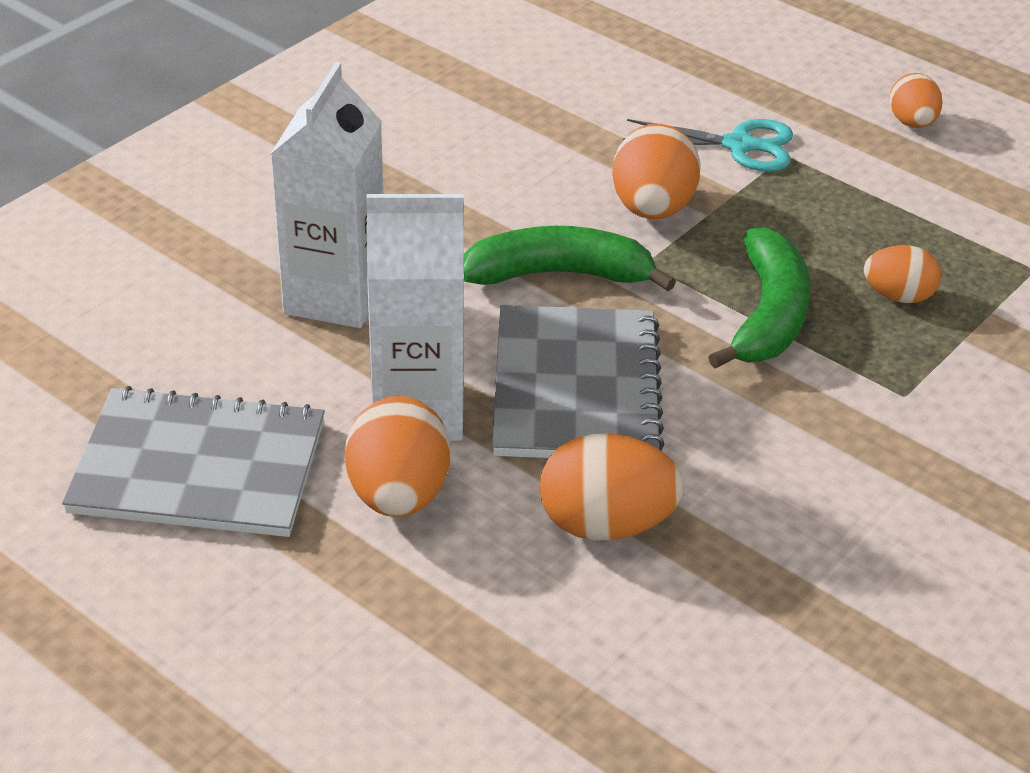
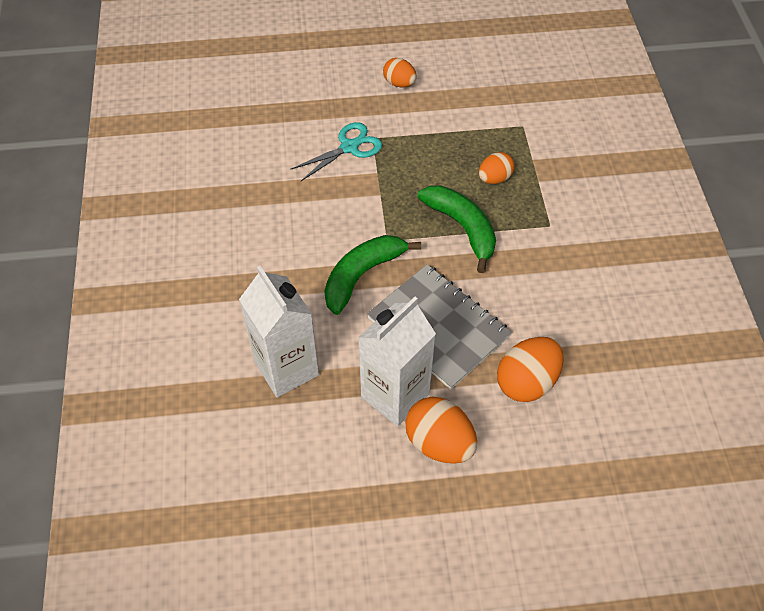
camera: 45 degrees left, 15 degrees up
grey notebook [62,386,325,537] -> none
orange egg [612,124,701,219] -> none

